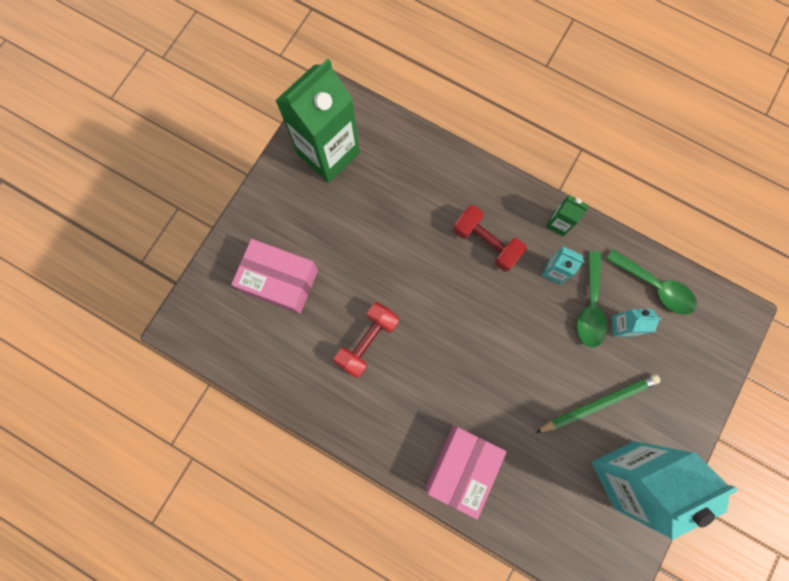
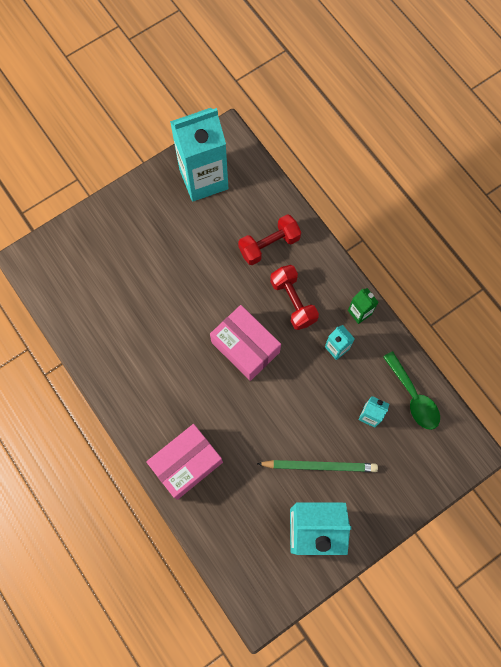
camera: 25 degrees right, 5 degrees down
pink box [231,239,318,314] -> pink box moved to [210,305,281,381]
green carton [275,59,360,183] -> turquoise carton [170,108,229,202]
red dumbbell [334,302,399,378] -> red dumbbell moved to [238,214,301,265]
green spoon [577,251,607,348] -> none

